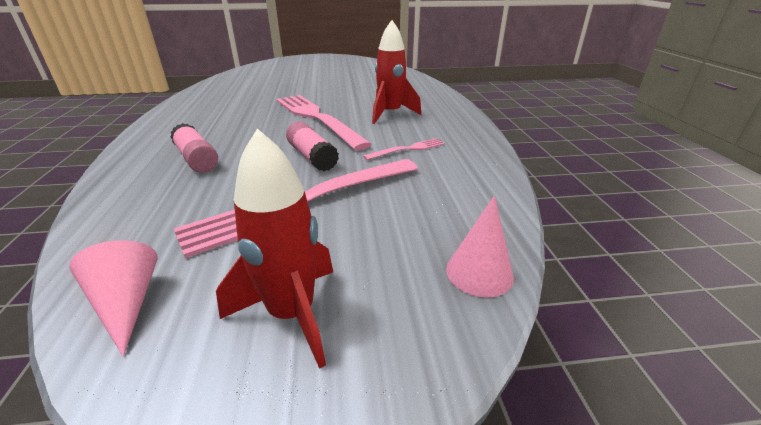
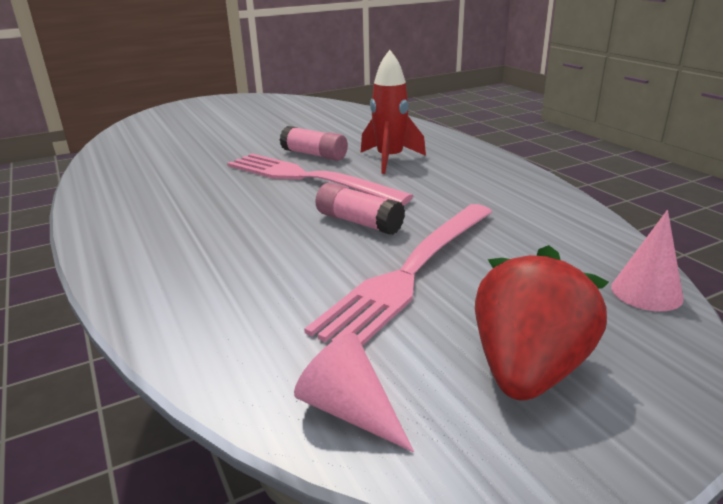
camera: 20 degrees left, 5 degrees down
pink glue stick [171,123,218,172] -> pink glue stick moved to [280,126,348,161]
red rocket [216,129,333,369] -> red strawberry [475,245,609,401]
pink fork [363,138,445,160] -> none

